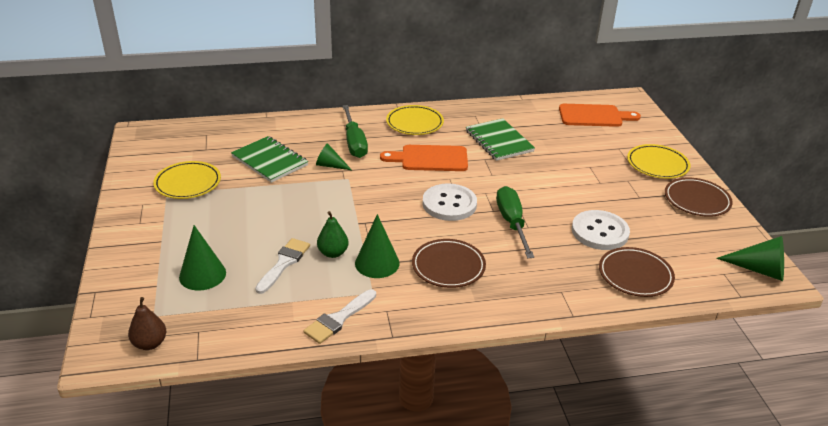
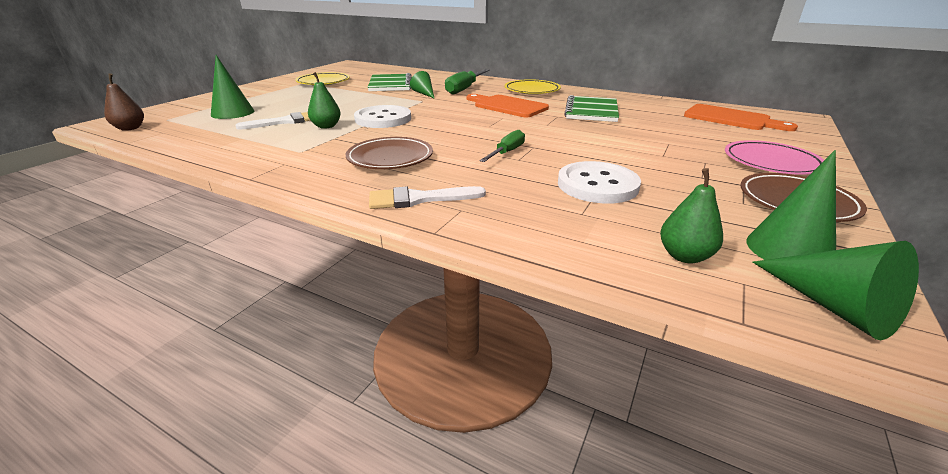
camera: 40 degrees right, 5 degrees down
white brush [303,289,376,344] -> white brush moved to [369,186,486,209]
green cone [355,214,400,278] -> green cone moved to [746,150,836,260]
white button [423,183,477,221] -> white button moved to [354,105,411,128]
green screwdriver [496,186,534,258] -> green screwdriver [479,130,525,162], size x0.63
brown plate [599,247,675,297] -> none
yellow plate [627,144,690,179] -> pink plate [725,140,824,175]
none -> green pear [660,168,723,263]

